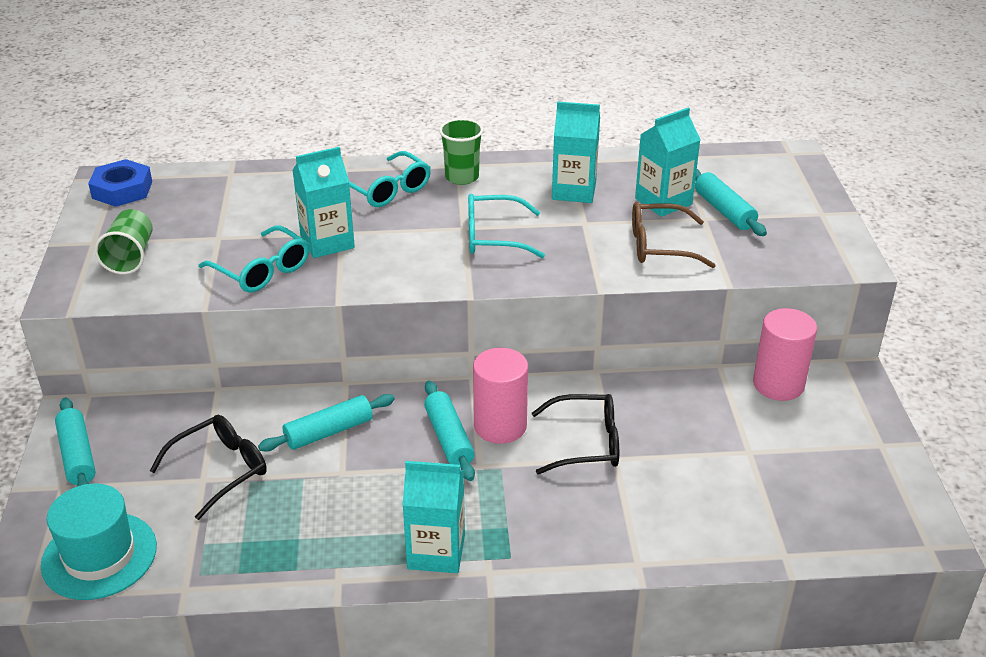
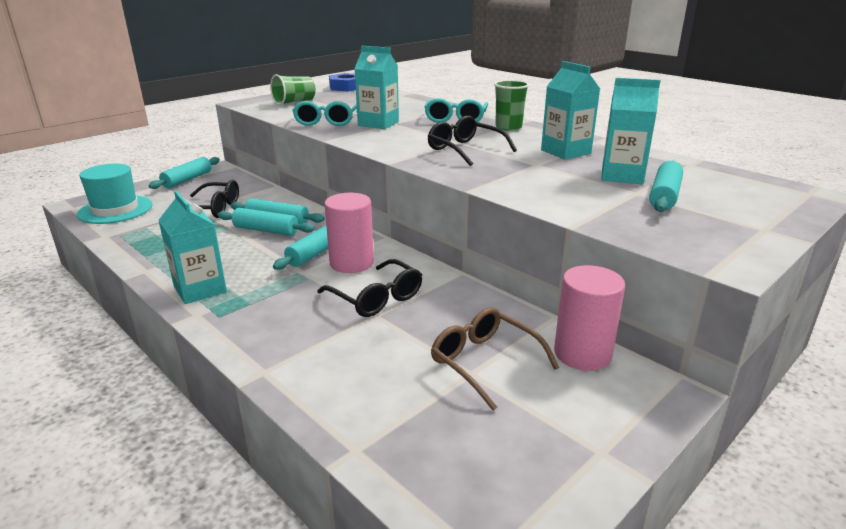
camera: 50 degrees right, 10 degrees down
turquoise glasses [468,194,545,258] -> black glasses [428,116,517,166]
brown glasses [632,202,716,268] -> brown glasses moved to [431,308,559,411]
none -> turquoise rolling pin [217,208,315,236]

